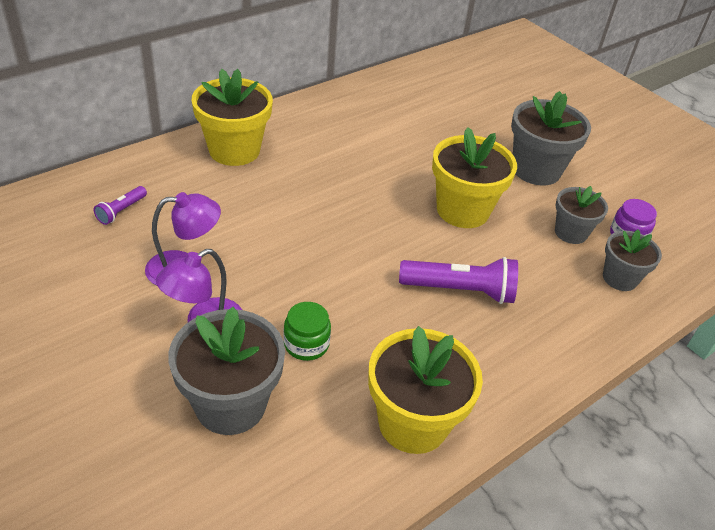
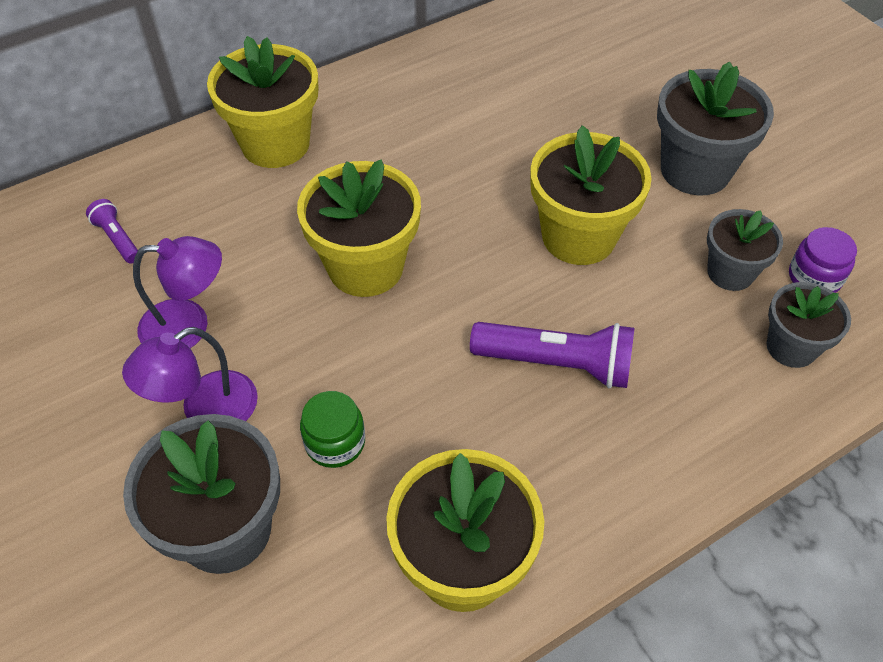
camera: 10 degrees right, 10 degrees up
purple flashlight [94,186,147,225] -> purple flashlight turned 105 degrees clockwise [86,199,138,264]
none -> yellow flower pot [297,159,421,297]

